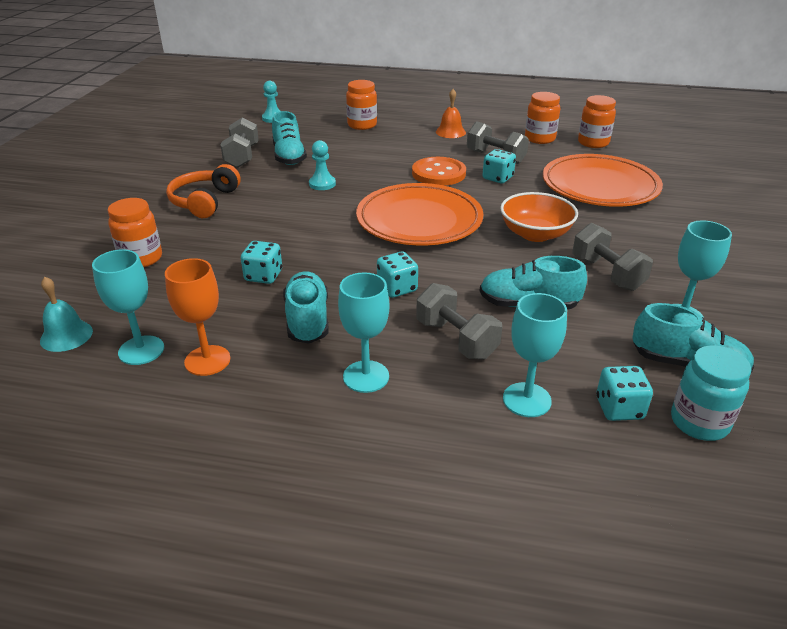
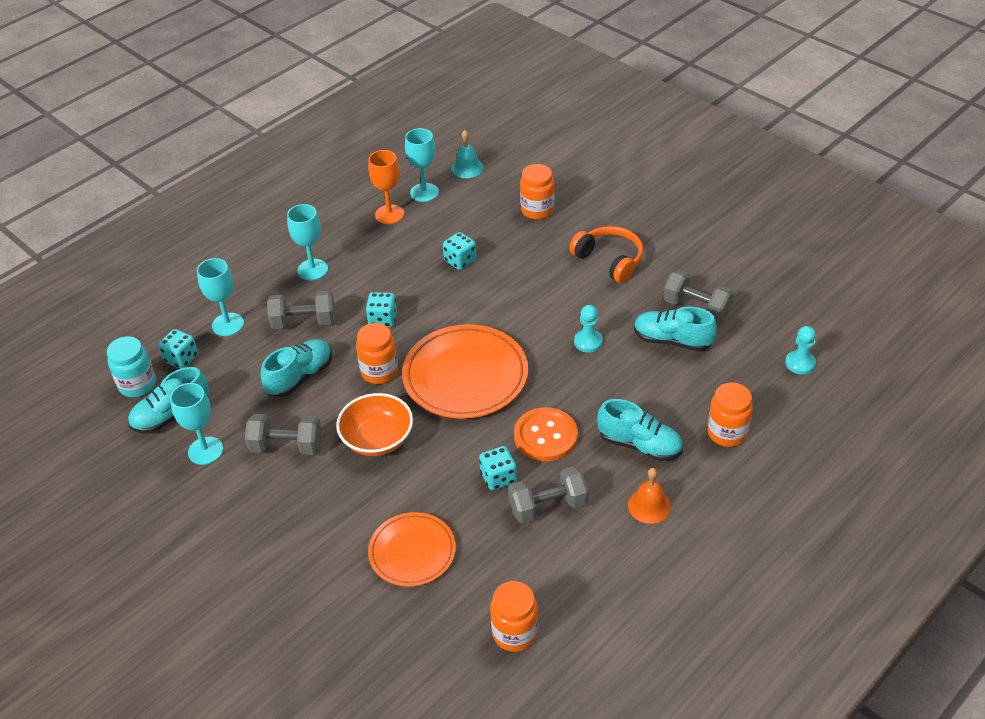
camera: 125 degrees right, 10 degrees up
turquoise shoe [283,271,328,343] -> turquoise shoe moved to [597,399,683,461]
orange jar [525,92,560,144] -> orange jar moved to [356,323,398,384]
orange plate [543,154,663,207] -> orange plate [368,512,456,587], size x0.61

